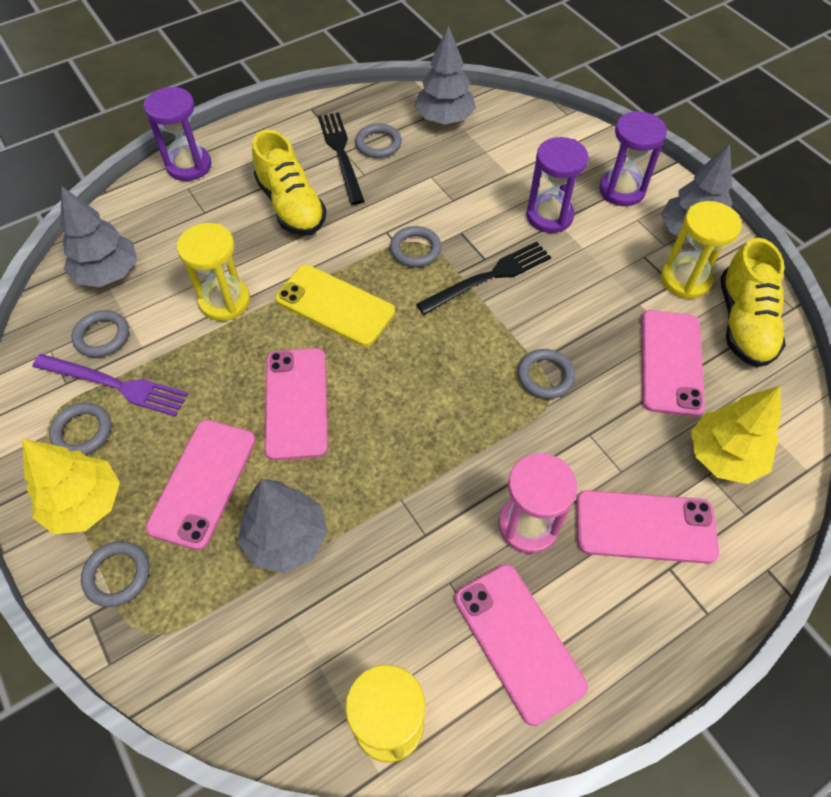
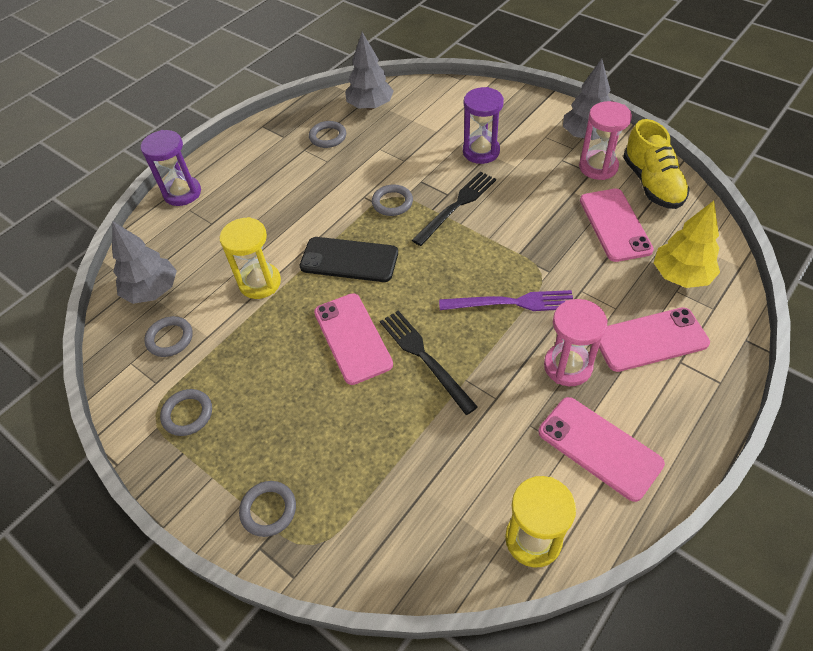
camera: 15 degrees left, 5 degrees down
yellow tree [22,439,120,534] -> none
purple fork [32,354,188,417] -> purple fork moved to [439,290,573,311]
pink phone [146,420,256,550] -> none
grey tree [238,479,328,573] -> none
yellow shoe [252,130,327,236] -> none
yellow phone [275,265,395,347] -> black phone [300,237,398,282]
black fork [318,112,364,205] -> black fork moved to [380,311,478,415]
grey ring [518,349,575,399] -> none
purple hourglass [599,111,667,206] -> none
yellow hourglass [661,201,742,299] -> pink hourglass [579,101,632,180]

